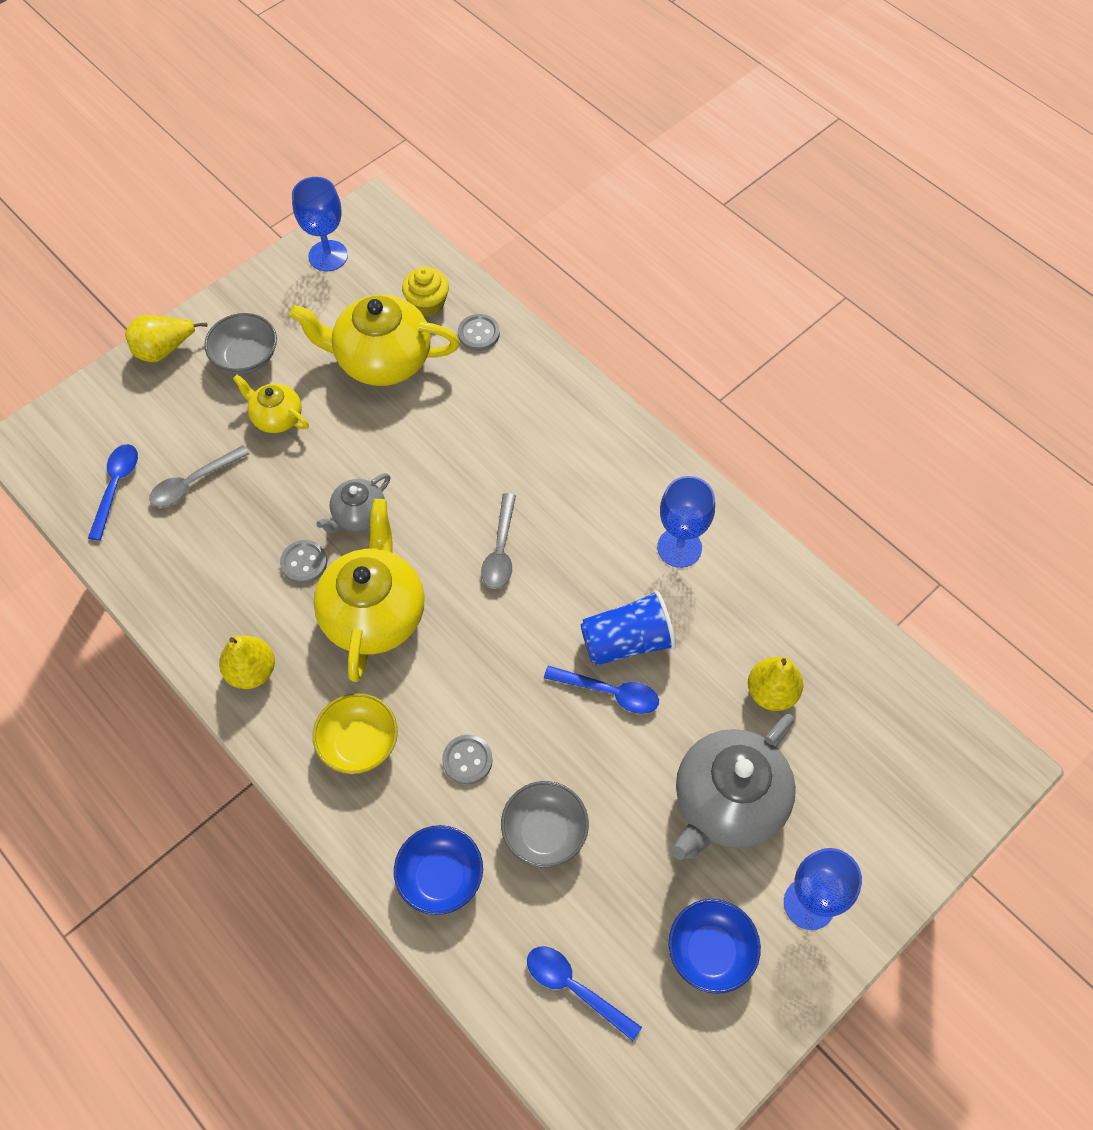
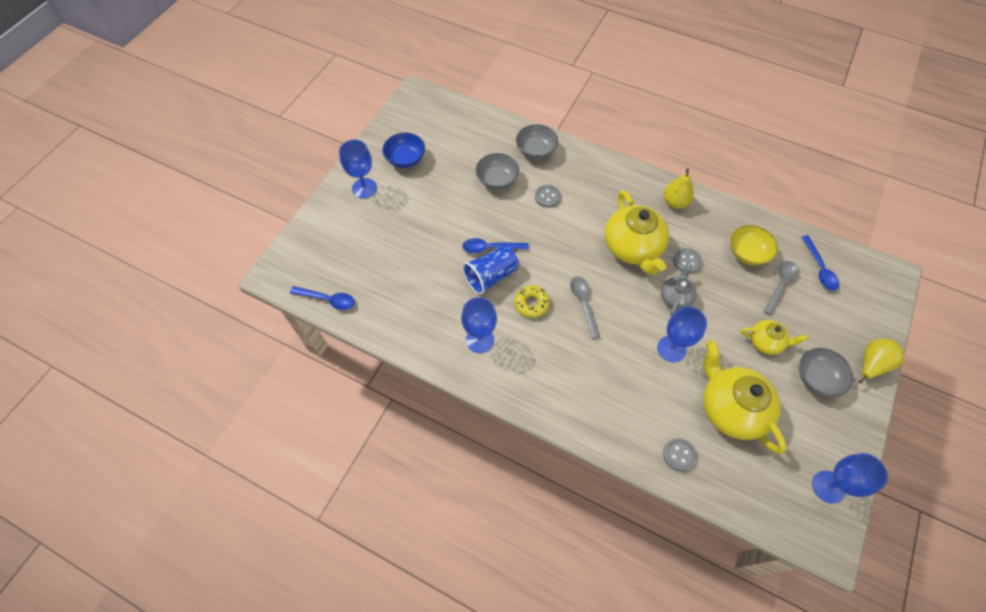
camera: 160 degrees right, 0 degrees up
yellow teapot [289,294,460,386] -> yellow teapot turned 105 degrees counterclockwise [703,340,787,454]
yellow bowl [313,693,398,774] -> yellow bowl moved to [730,225,778,266]
blue bowl [394,825,483,915] -> grey bowl [516,124,558,159]
yellow cupcake [402,266,449,316] -> none
blue spoon [527,947,642,1041] -> blue spoon moved to [290,286,355,310]
grey teapot [672,714,796,860] -> none
yellow pear [748,657,803,711] -> none
none -> yellow donut [514,285,550,318]
none -> blue goblet [657,306,707,362]

